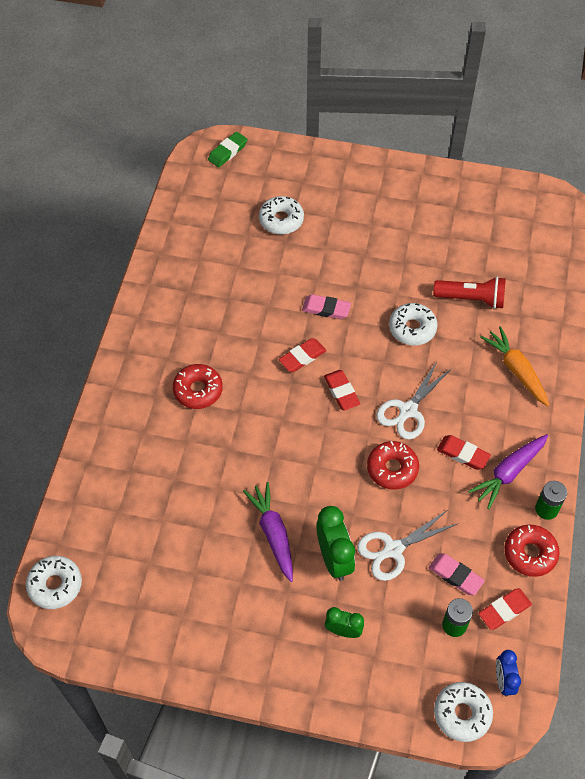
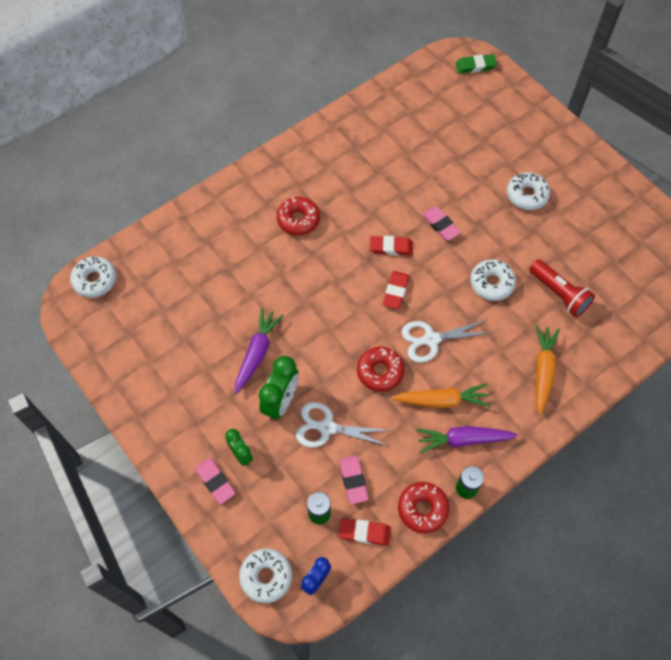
camera: 40 degrees right, 5 degrees up
white donut [259,196,304,235] -> white donut moved to [507,172,550,210]
red eraser [437,435,491,470] -> orange carrot [391,383,491,408]
none -> pink eraser [195,458,236,504]

